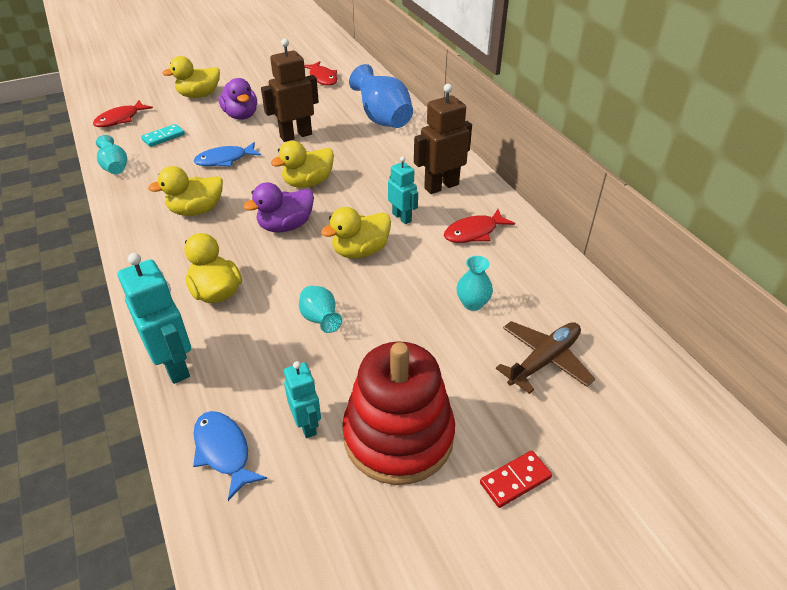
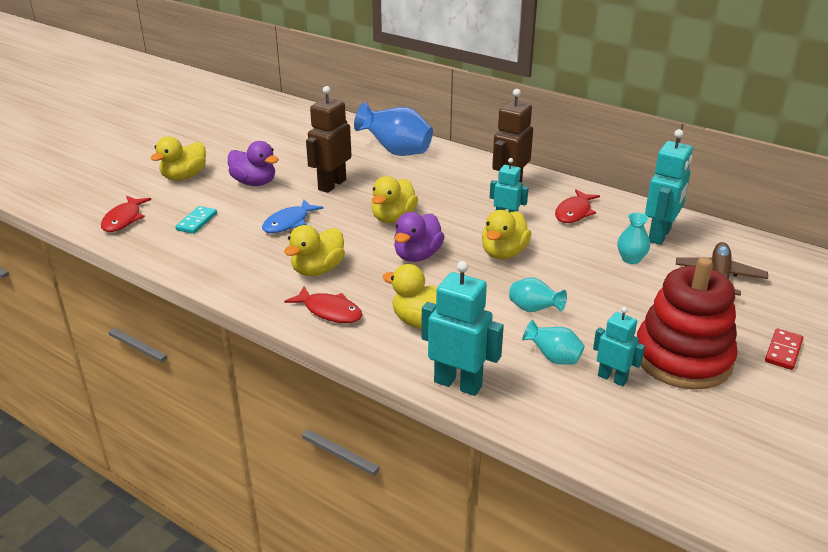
camera: 30 degrees left, 10 degrees down
turquoise vase [96,135,127,174] -> turquoise vase moved to [522,319,585,365]
blue fish [193,411,267,501] -> none
red fish [304,61,338,86] -> red fish moved to [284,286,362,323]
none -> turquoise robot [645,129,693,245]

